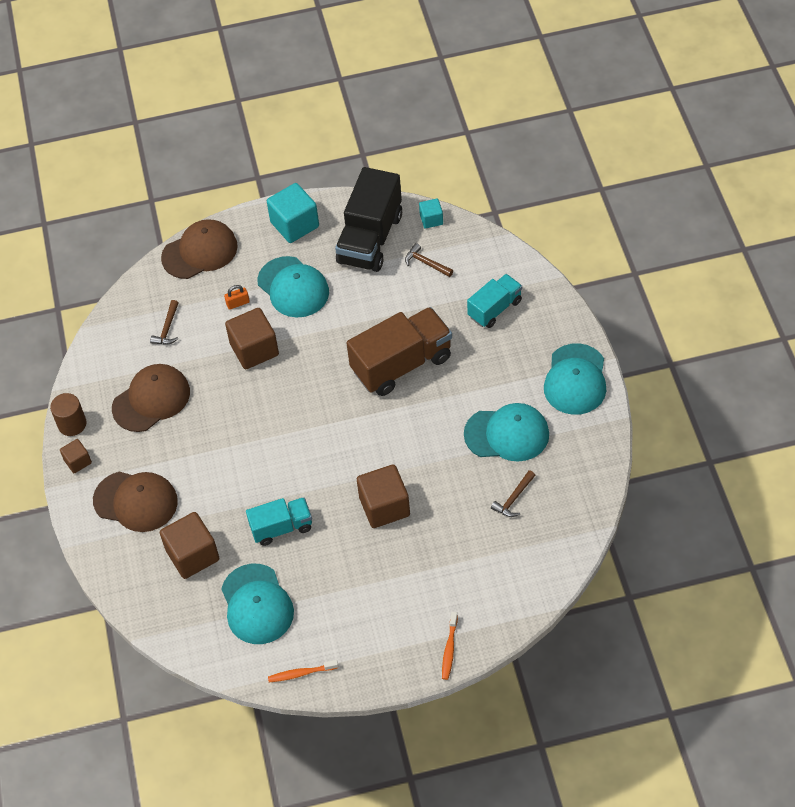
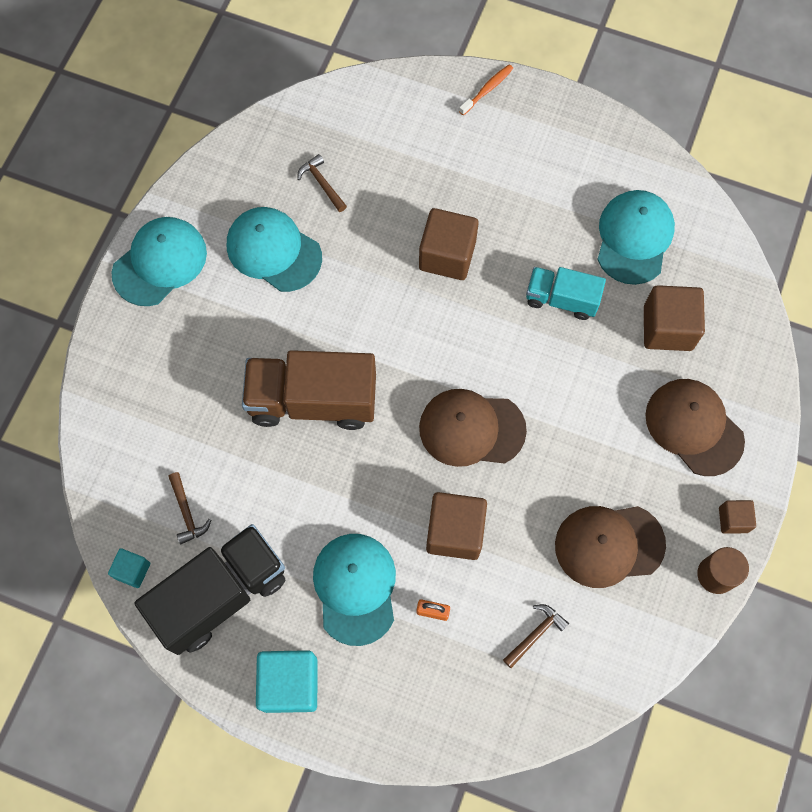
camera: 150 degrees left, 15 degrees up
brown cap [161,219,238,279] -> brown cap moved to [419,389,527,467]
orange toothbrush [268,660,338,682] -> none
turquoise truck [467,274,522,328] -> none
brown hammer [491,470,536,517] -> brown hammer turned 105 degrees counterclockwise [297,154,347,212]

